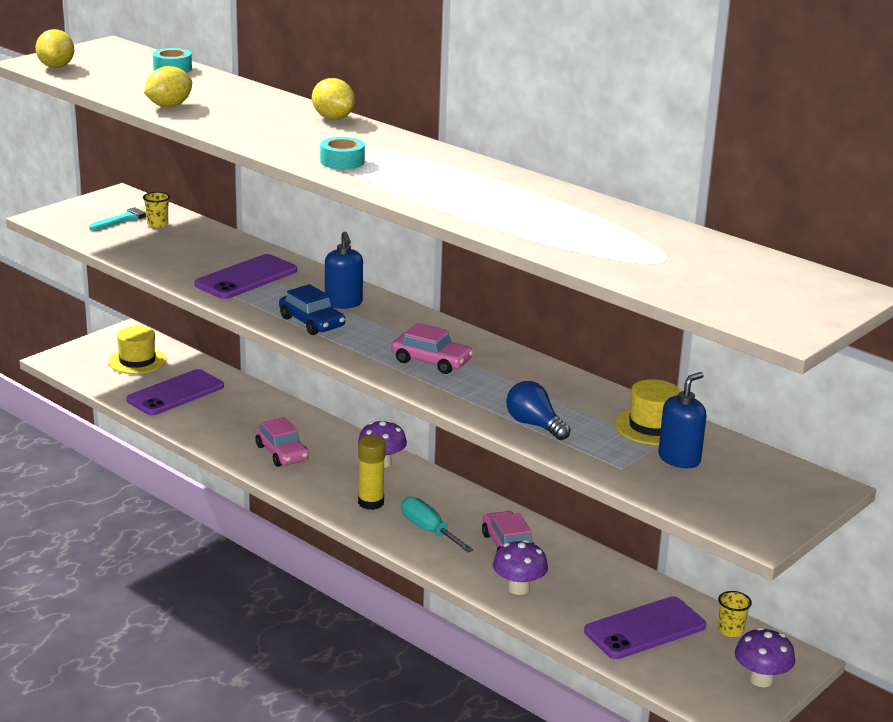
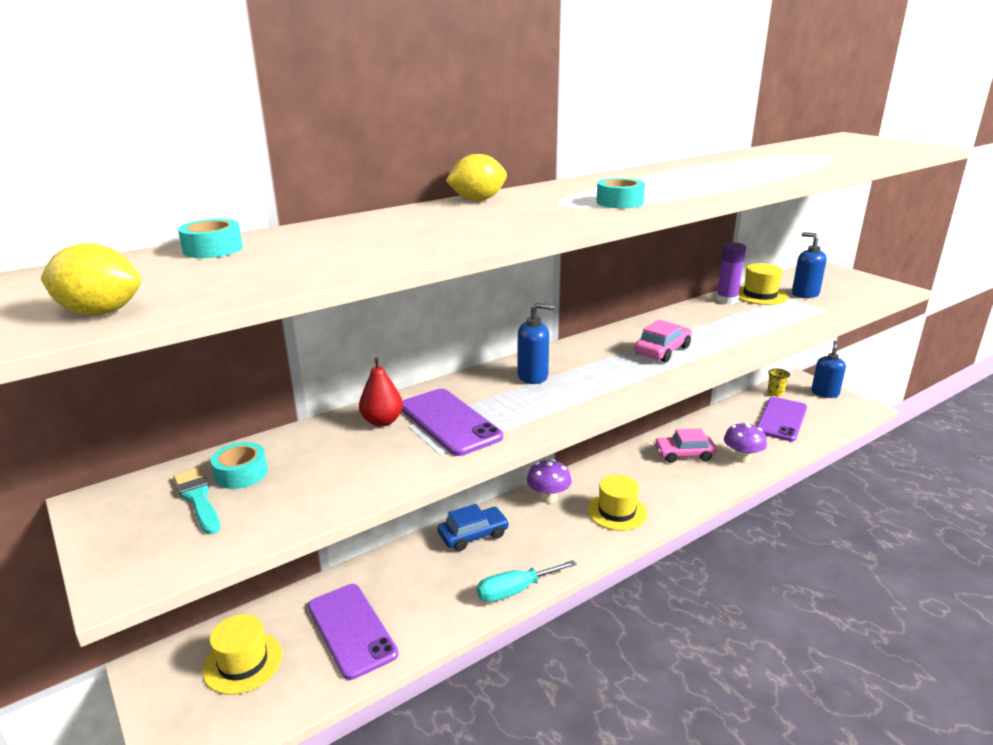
camera: 75 degrees left, 0 degrees up
yellow cup [143,192,170,228] -> turquoise tape [211,442,268,489]
yellow lemon [144,66,192,107] -> none
pink car [255,417,309,467] -> none
blue car [279,284,345,335] -> blue car moved to [437,504,509,551]
yellow glue stick [358,435,386,510] -> yellow hat [587,475,647,531]
turquoise screwdriver [402,496,474,552] -> turquoise screwdriver moved to [477,560,577,602]
blue light bulb [506,381,571,440] -> none
purple phone [584,596,706,659] -> purple phone turned 45 degrees clockwise [757,397,807,441]
purple mushroom [735,627,795,687] -> blue soap dispenser [811,341,846,398]
none -> red pear [359,357,403,427]
none -> purple glue stick [716,242,746,304]

